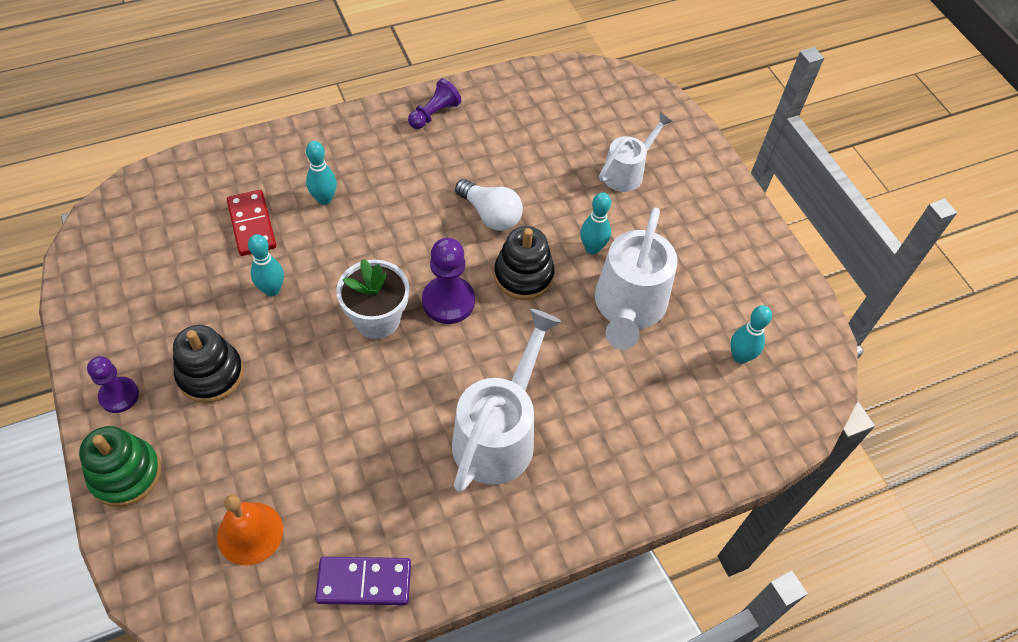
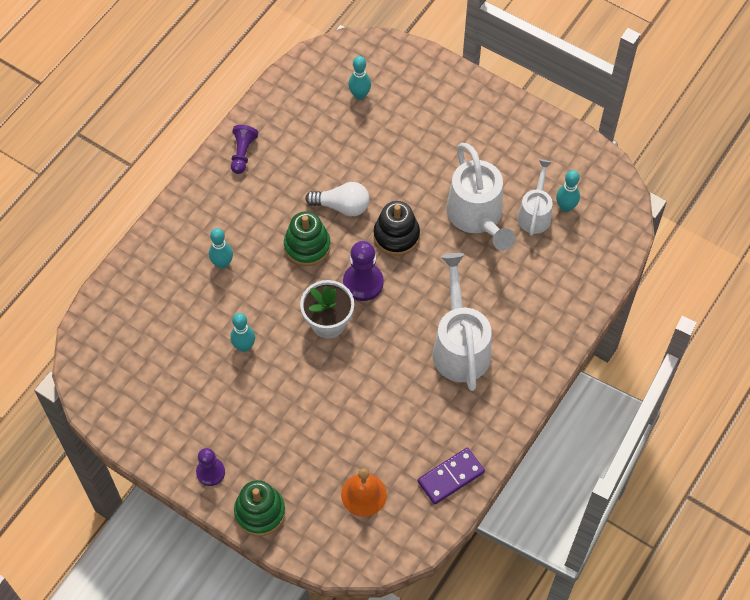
camera: 30 degrees left, 5 degrees up
black stacking toy [173,325,244,403] -> none
red domino [227,190,276,256] -> none
turquoise bowling pin [580,192,611,254] -> turquoise bowling pin moved to [348,56,371,100]
white watering can [599,112,673,192] -> white watering can moved to [517,159,553,236]
none -> green stacking toy [284,211,331,266]

